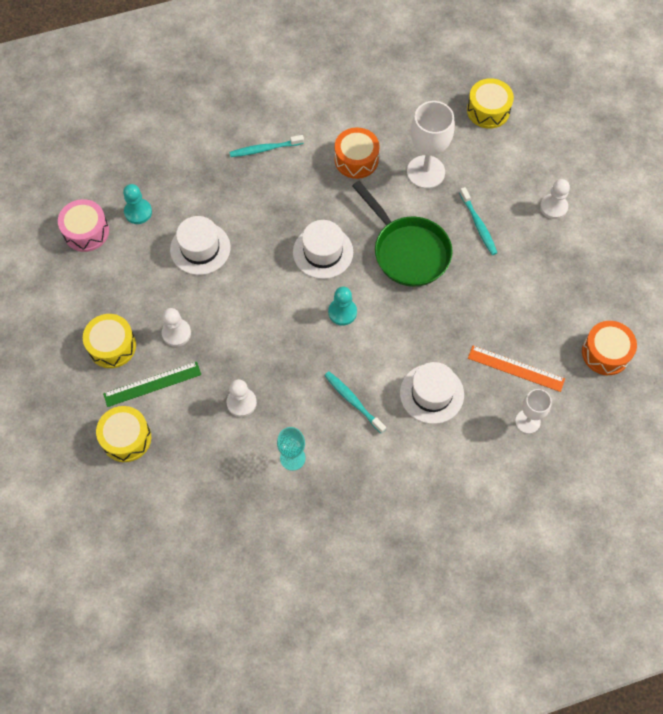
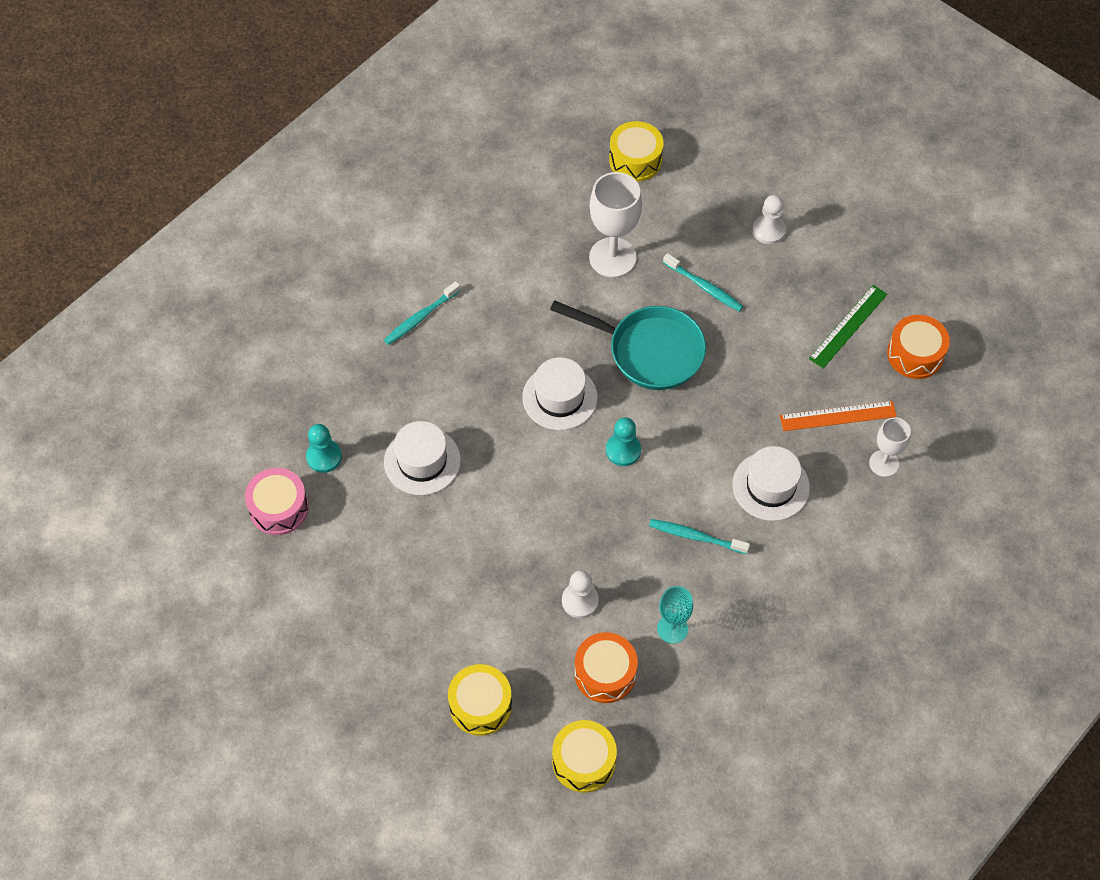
camera: 30 degrees left, 5 degrees down
yellow drum [83,314,136,368] -> yellow drum moved to [552,720,617,793]
green ruler [103,362,201,407] -> green ruler moved to [809,285,887,368]
white pawn [162,308,191,347] -> none
orange drum [335,127,380,179] -> orange drum moved to [574,632,638,703]
green pan [352,181,453,287] -> turquoise pan [550,300,706,390]

